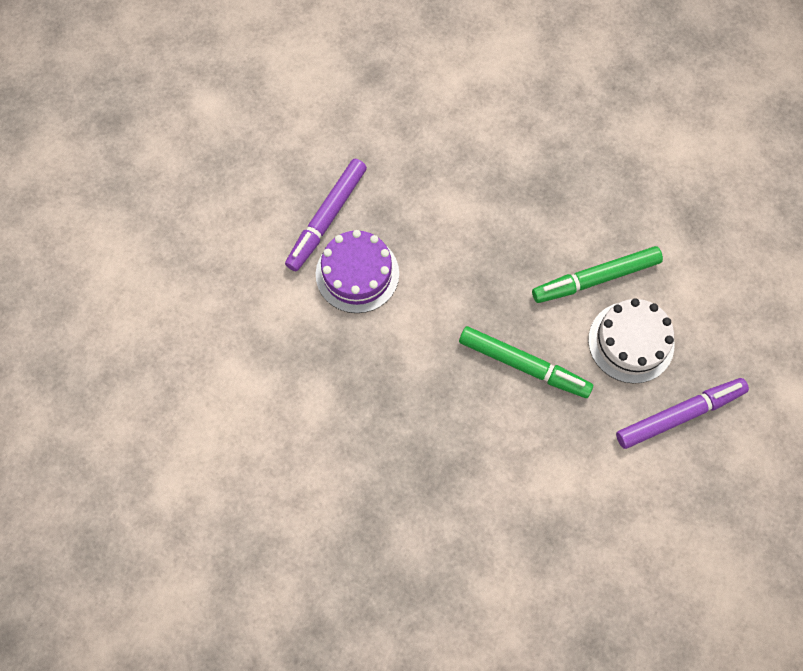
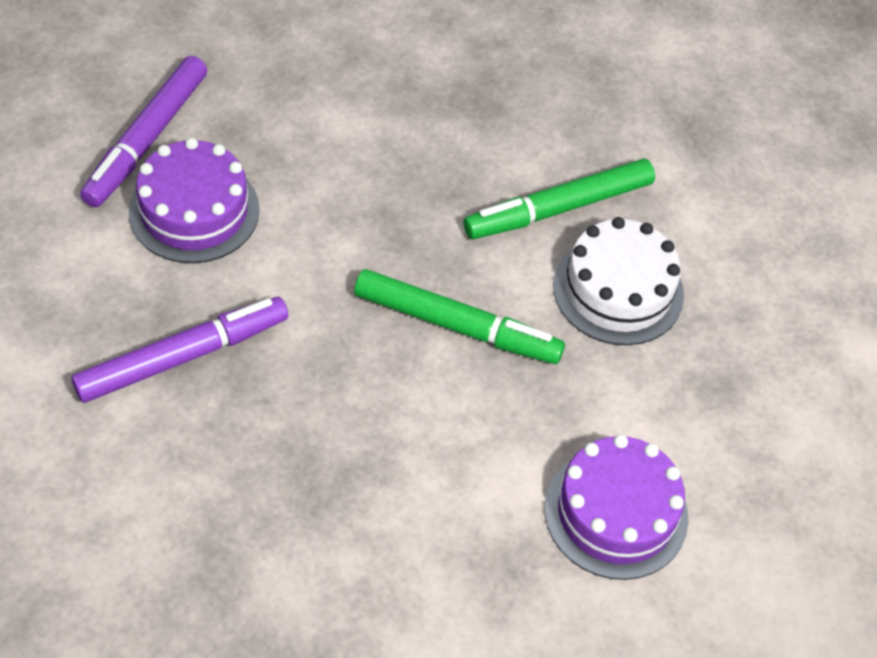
camera: 10 degrees left, 15 degrees down
purple marker [616,378,749,449] -> purple marker moved to [71,297,288,403]
none -> purple cake [545,435,689,580]

